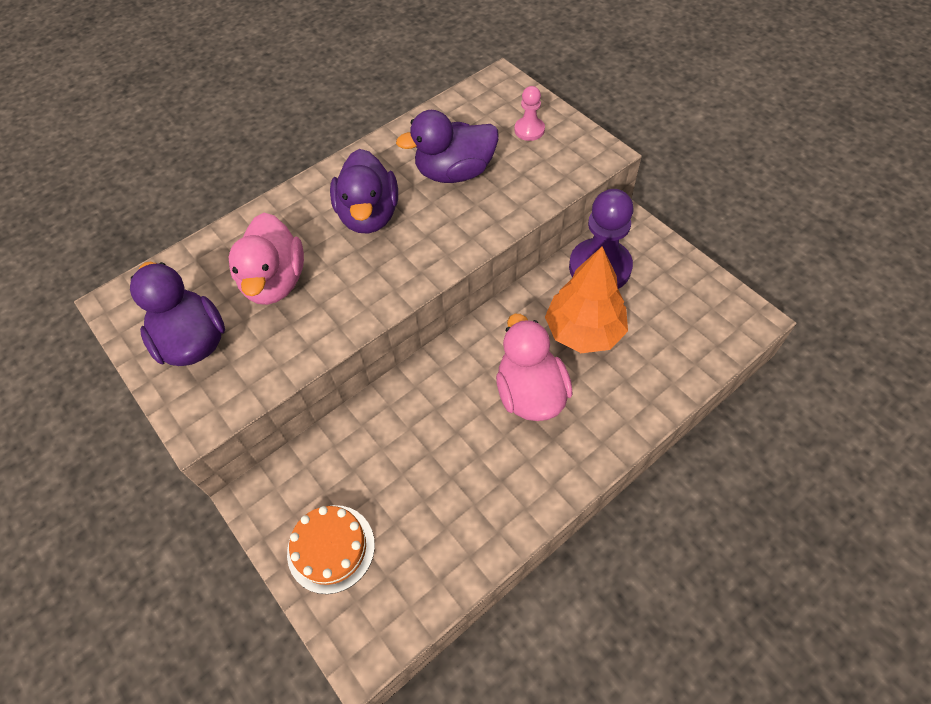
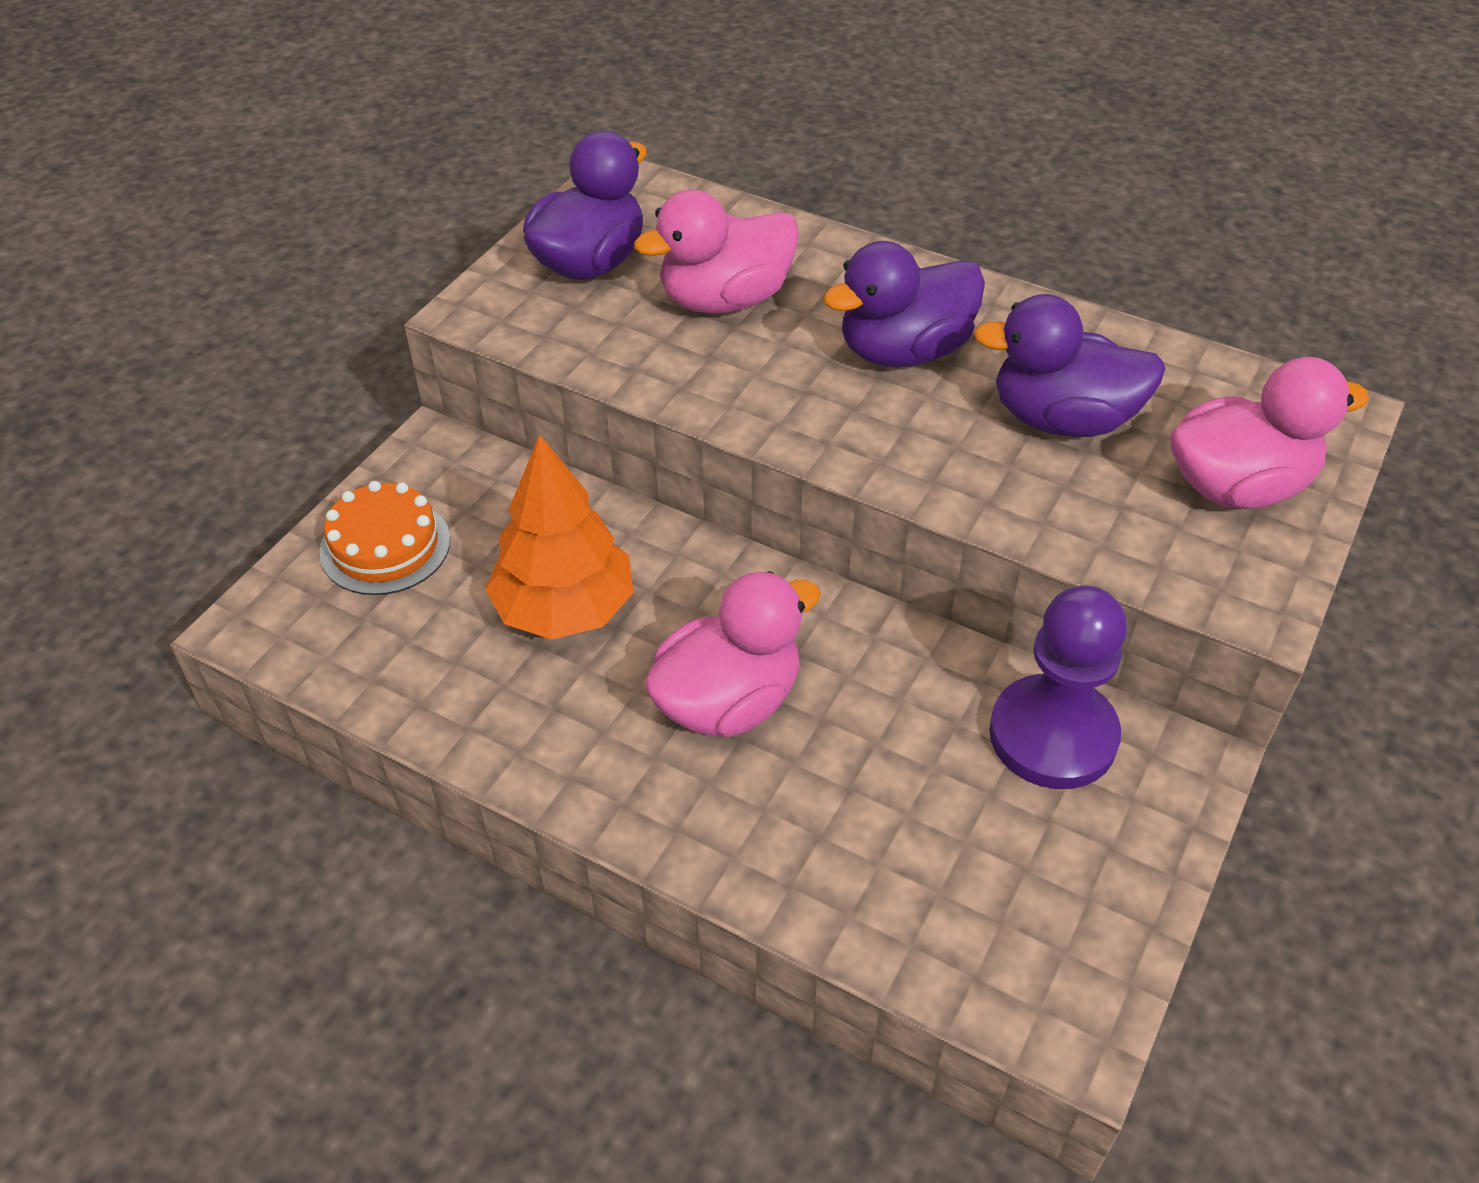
camera: 65 degrees right, 10 degrees down
purple duck [396,110,499,183] -> purple duck turned 45 degrees counterclockwise [973,294,1166,437]
pink pawn [514,86,545,141] -> pink duck [1170,357,1369,509]
orange tree [545,246,628,353] -> orange tree moved to [485,434,634,640]

